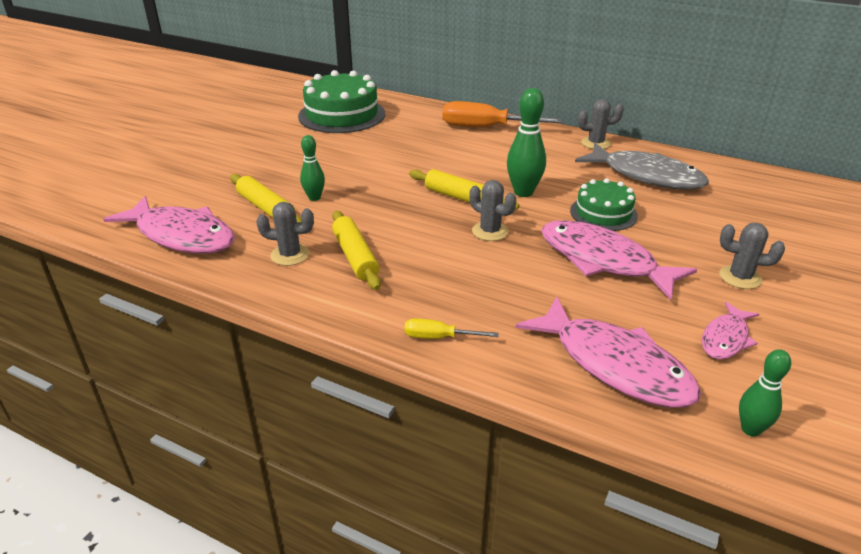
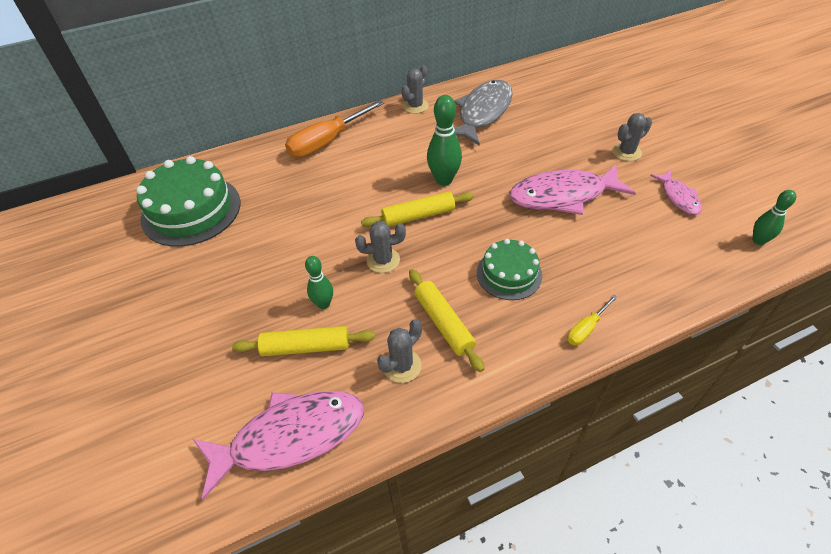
camera: 50 degrees left, 15 degrees up
yellow rolling pin [332,211,381,290] -> yellow rolling pin turned 45 degrees clockwise [409,269,484,372]
grey cactus [470,180,516,241] -> grey cactus moved to [355,221,406,273]
pink fish [515,296,701,408] -> none
green cake [570,178,638,231] -> green cake moved to [477,239,542,300]
grey fish [575,143,709,189] -> grey fish turned 45 degrees counterclockwise [454,80,513,146]

